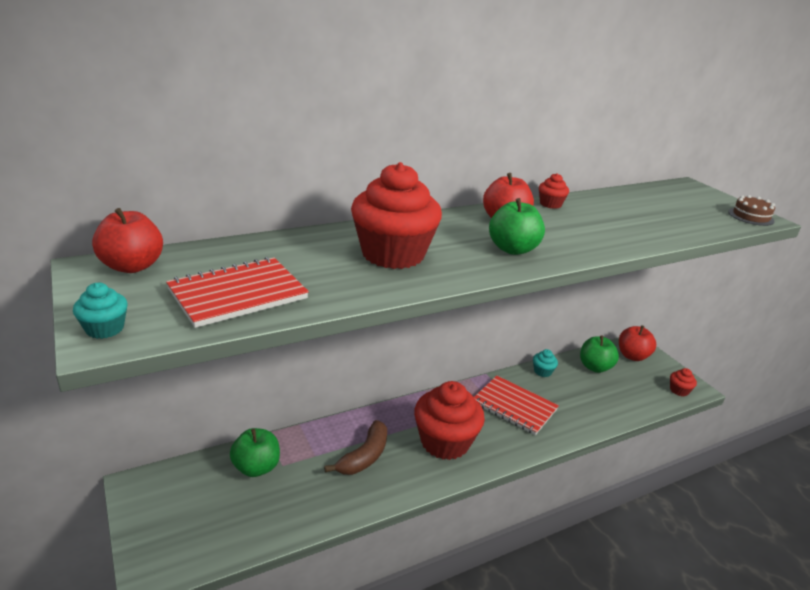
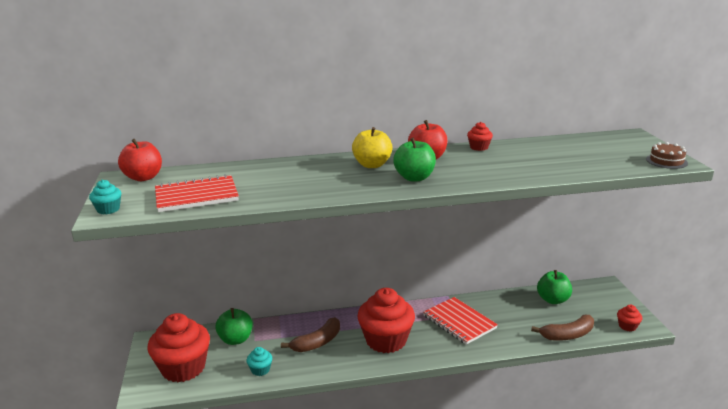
camera: 20 degrees right, 5 degrees down
red cupcake [351,162,442,269] -> red cupcake moved to [148,313,210,382]
turquoise cupcake [533,349,558,377] -> turquoise cupcake moved to [247,347,272,376]
red apple [619,325,656,361] -> none
none -> yellow apple [352,127,392,168]
none -> brown banana [531,315,594,341]

